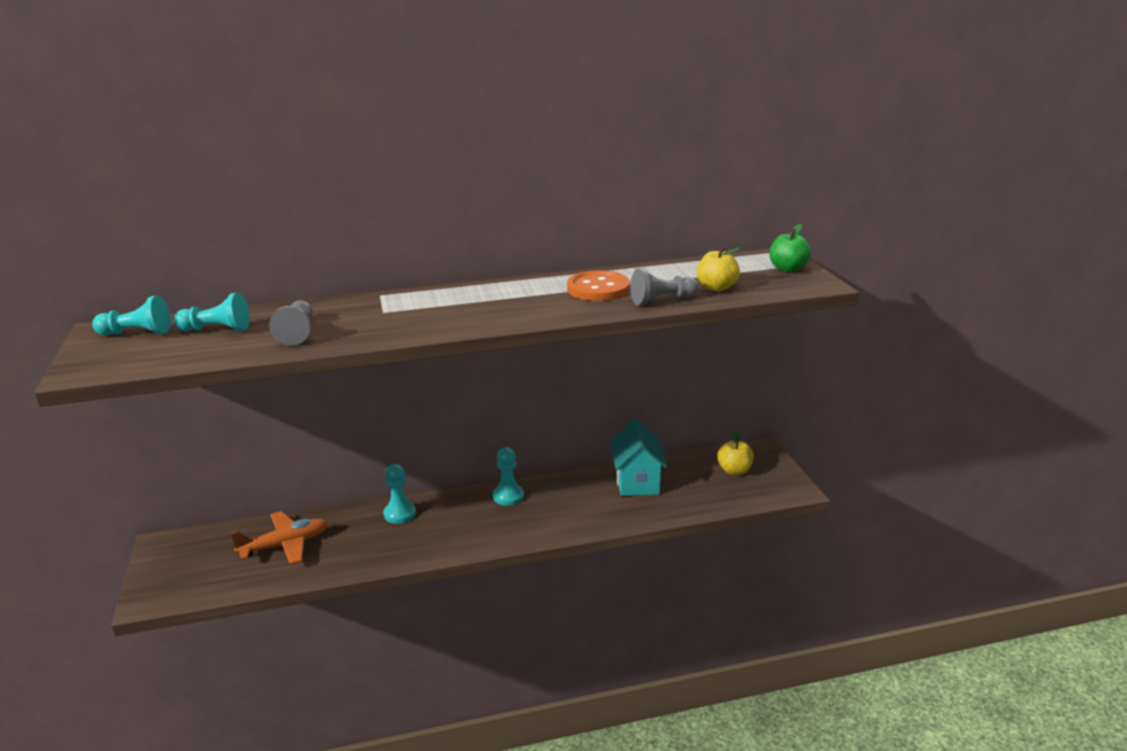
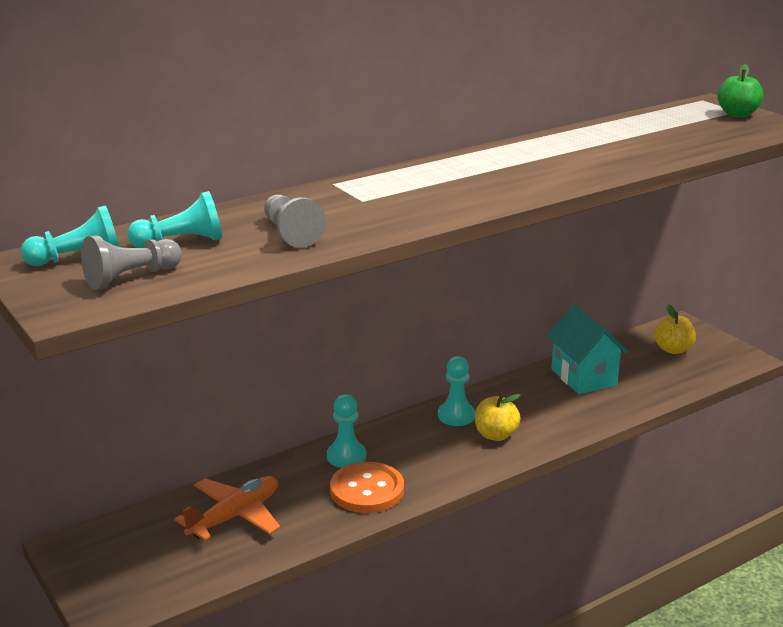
camera: 20 degrees left, 0 degrees up
orange button [567,270,630,301] -> orange button moved to [330,462,404,513]
grey pawn [630,268,699,305] -> grey pawn moved to [81,235,182,290]
yellow apple [697,246,741,291] -> yellow apple moved to [475,394,521,441]

